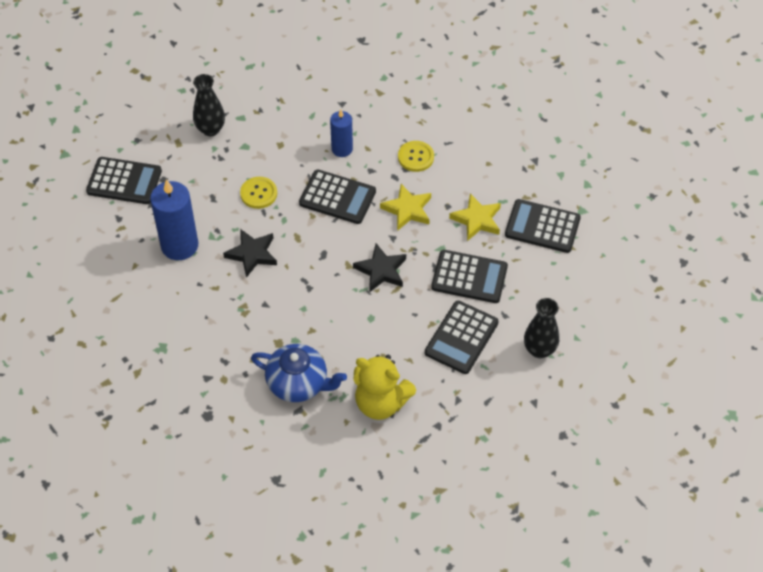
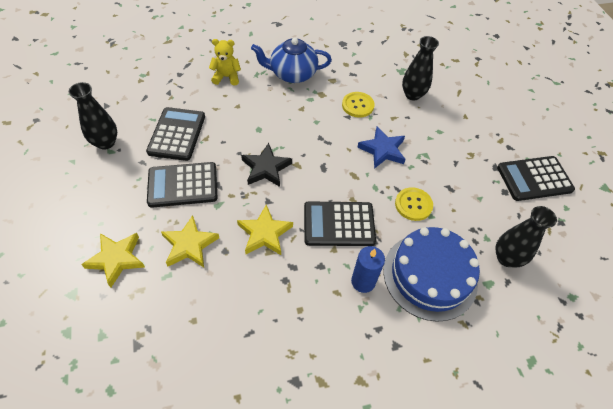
camera: 155 degrees right, 0 degrees up
blue candle [150,179,198,260] -> none
black star [223,229,277,278] -> blue star [357,127,406,169]
yellow teddy bear [354,355,416,420] -> yellow teddy bear [209,39,241,86], size x0.62
yellow button [398,141,434,172] -> yellow button moved to [342,92,375,118]
black calculator [505,199,581,253] -> yellow star [81,233,145,287]
none -> blue cake [383,227,480,322]
none -> black vase [402,36,439,100]

